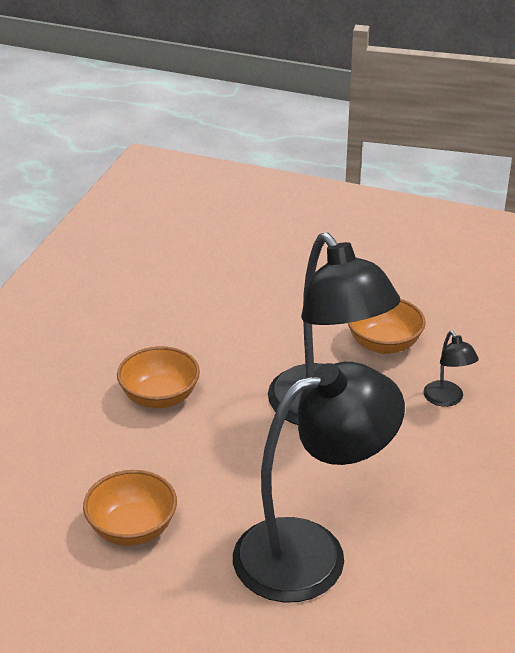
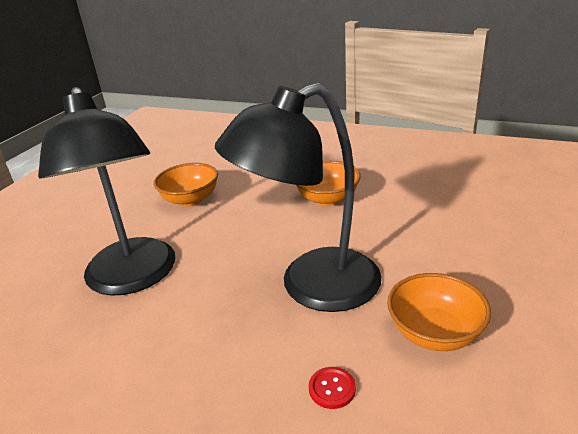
camera: 95 degrees right, 5 degrees down
black lamp [424,331,479,407] -> red button [309,367,356,409]

